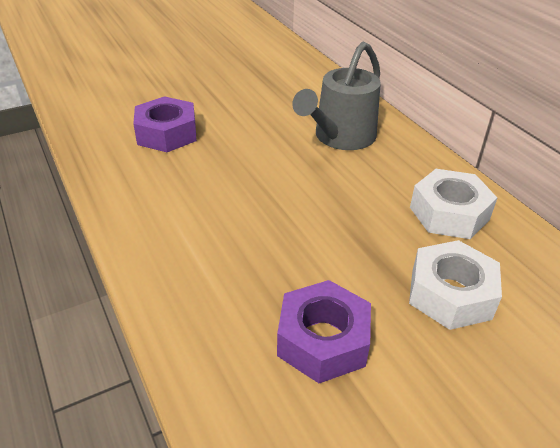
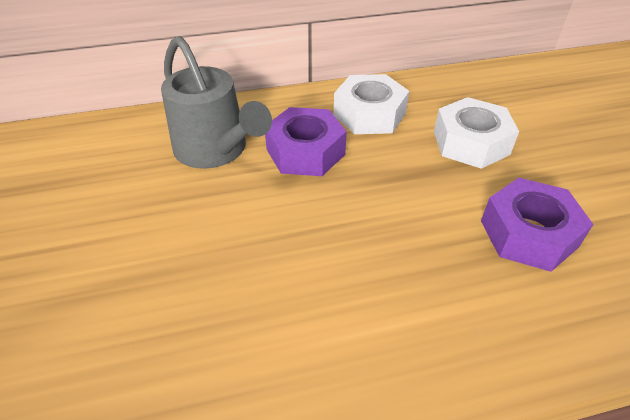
camera: 75 degrees left, 5 degrees up
purple nut [133,96,197,152] -> purple nut moved to [265,107,347,176]

